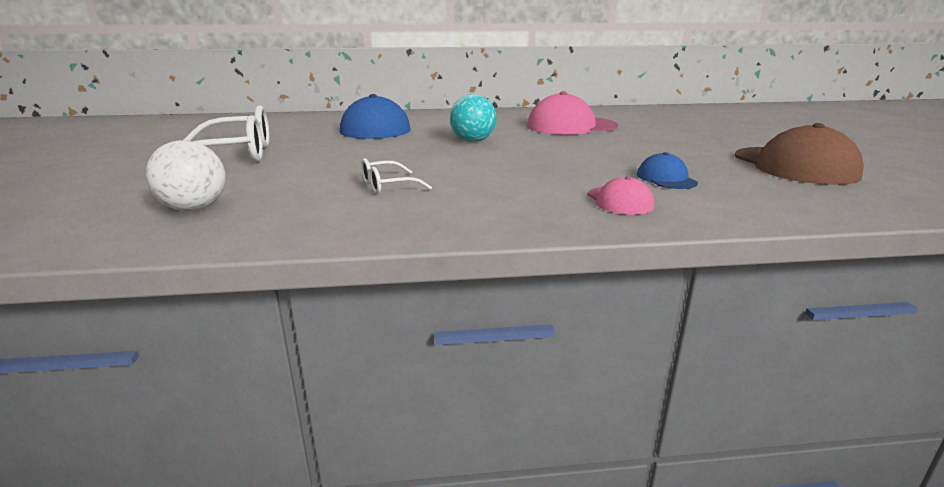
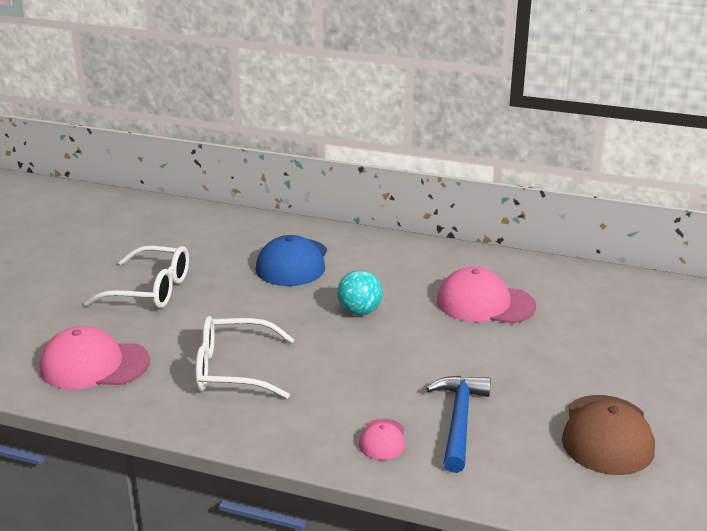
camera: 25 degrees right, 5 degrees up
white ball [146,140,226,211] -> pink cap [40,326,150,390]
white glasses [361,158,432,194] -> white glasses [195,316,294,399], size x2.01
blue cap [637,152,698,189] -> blue hammer [426,376,491,473]

